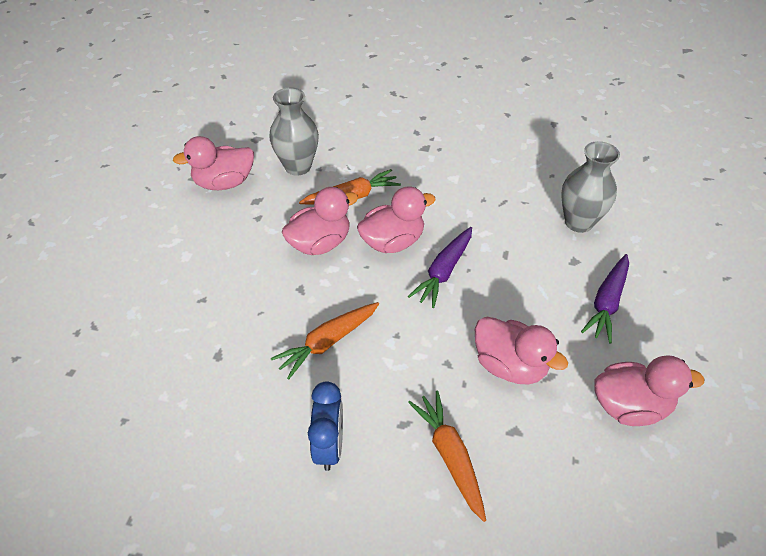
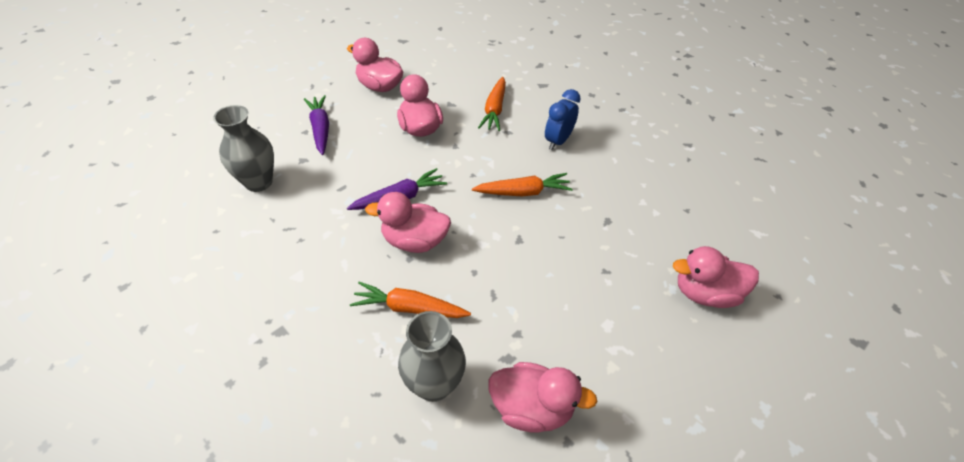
camera: 150 degrees left, 0 degrees up
pink duck [282,187,358,255] -> pink duck moved to [673,246,759,308]
purple carrot [581,254,629,344] -> purple carrot turned 75 degrees counterclockwise [304,95,329,155]

